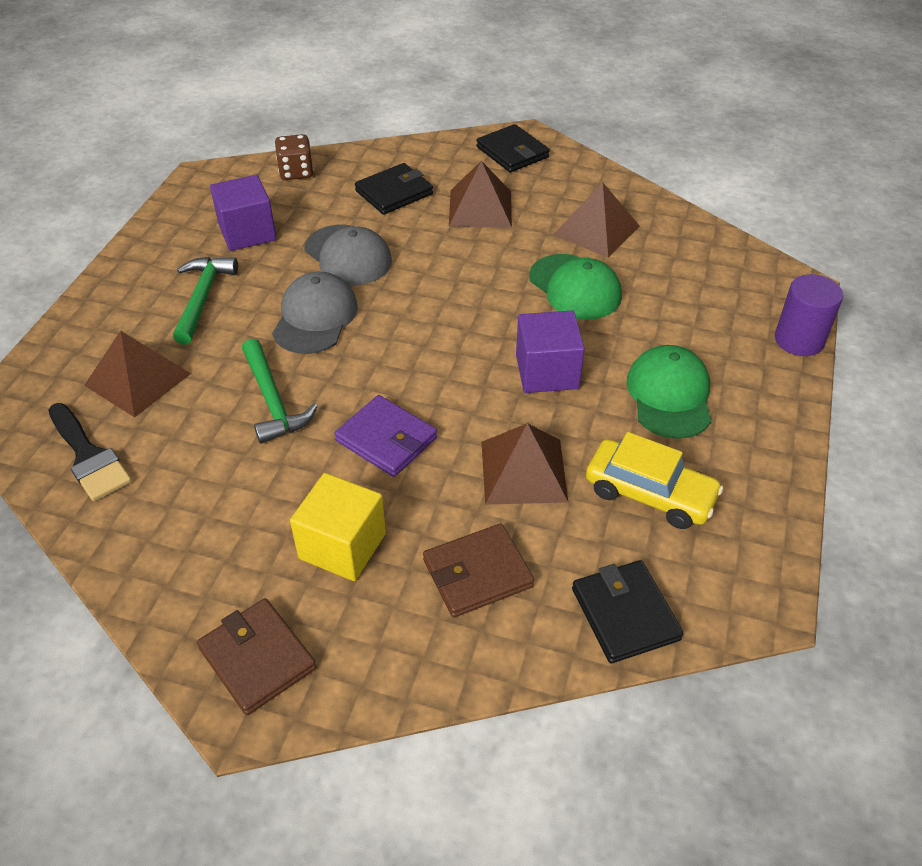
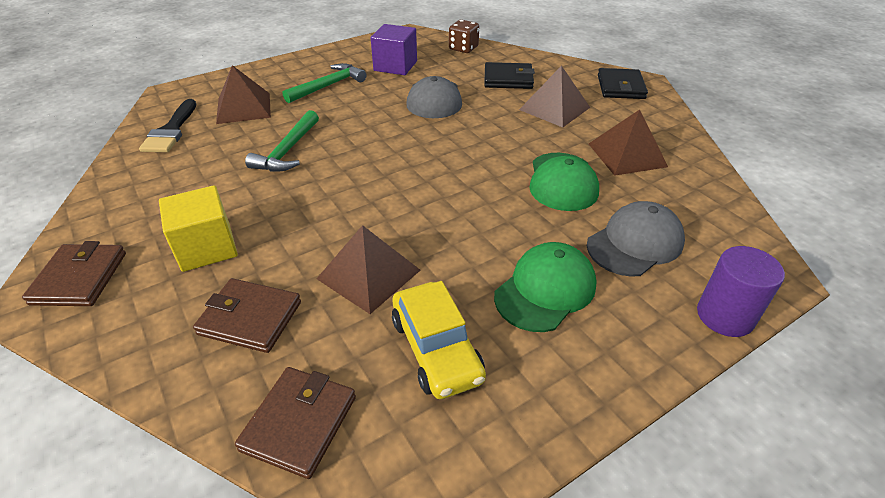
camera: 40 degrees right, 5 degrees down
grey cap [272,272,358,354] -> grey cap moved to [587,201,685,277]
purple wallet [334,395,437,477] -> none
purple cube [516,310,585,393] -> none
black wallet [572,560,683,664] -> brown wallet [235,367,356,479]

